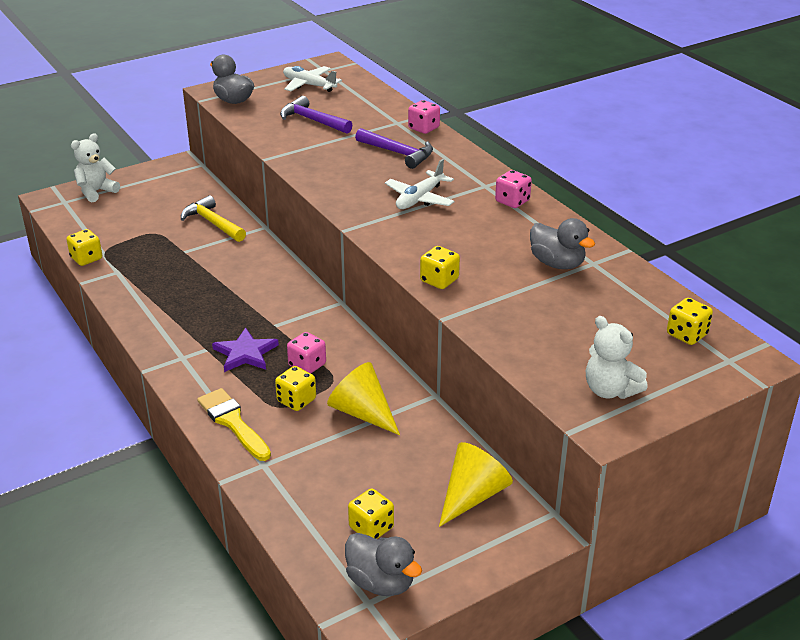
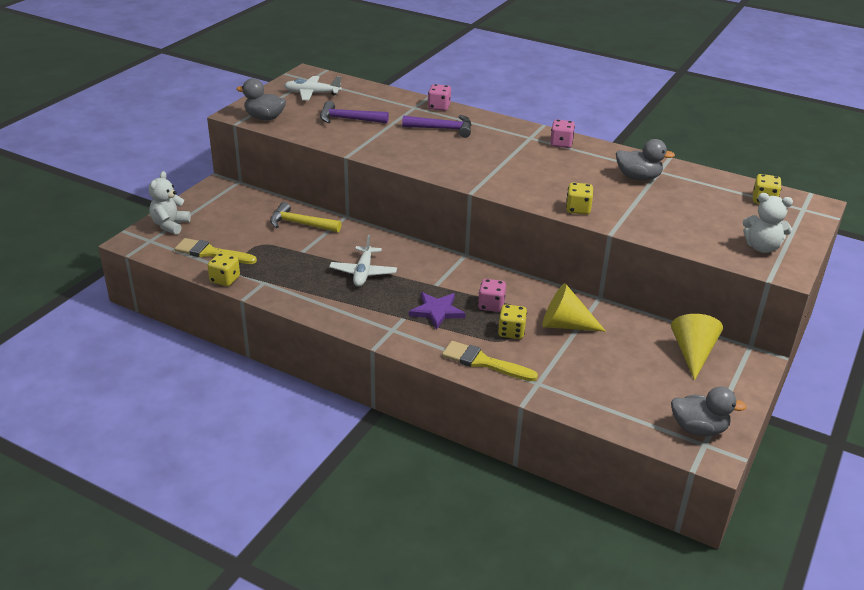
camera: 30 degrees left, 0 degrees up
yellow dice [348,489,394,539] -> none
white plane [385,159,455,209] -> white plane moved to [329,234,397,287]
none -> yellow brush [174,238,257,264]

